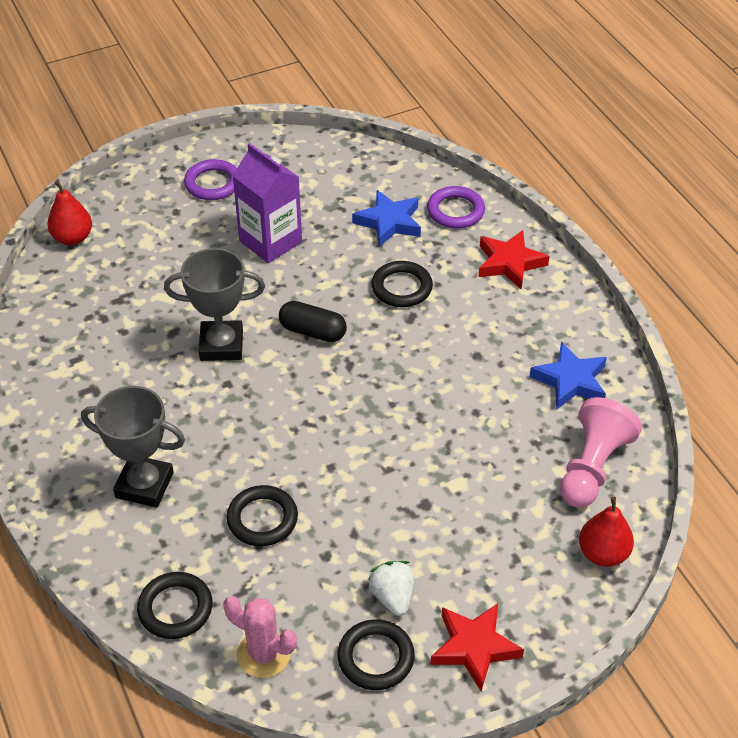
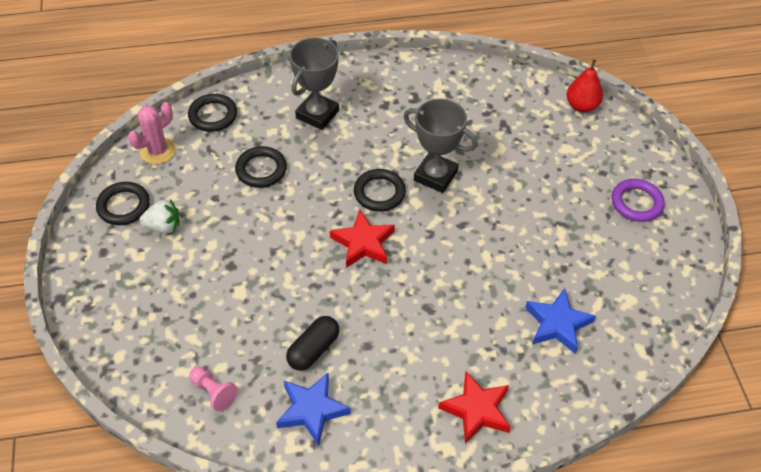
camera: 105 degrees right, 5 degrees up
grey trophy [164,248,265,361] -> grey trophy turned 75 degrees counterclockwise [403,98,478,193]
purple carton [232,143,302,263] -> none
black capsule [279,301,347,342] -> black capsule moved to [286,316,339,371]
black ring [371,261,433,307] -> black ring moved to [354,169,406,212]
purple ring [427,186,485,228] -> none
red star [430,604,524,691] -> red star moved to [330,210,395,268]
pink pawn [560,397,642,508] -> pink pawn [189,366,238,412], size x0.55
red pear [579,496,634,567] -> none

